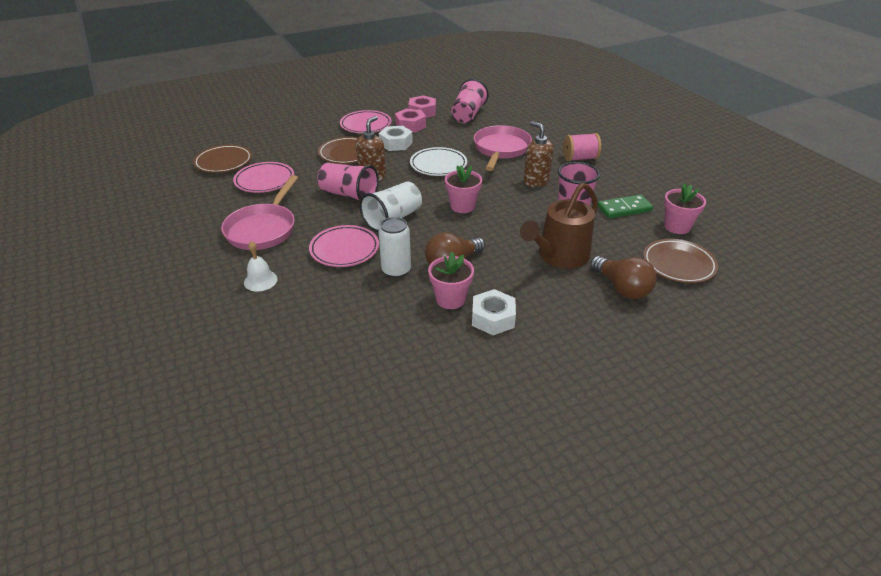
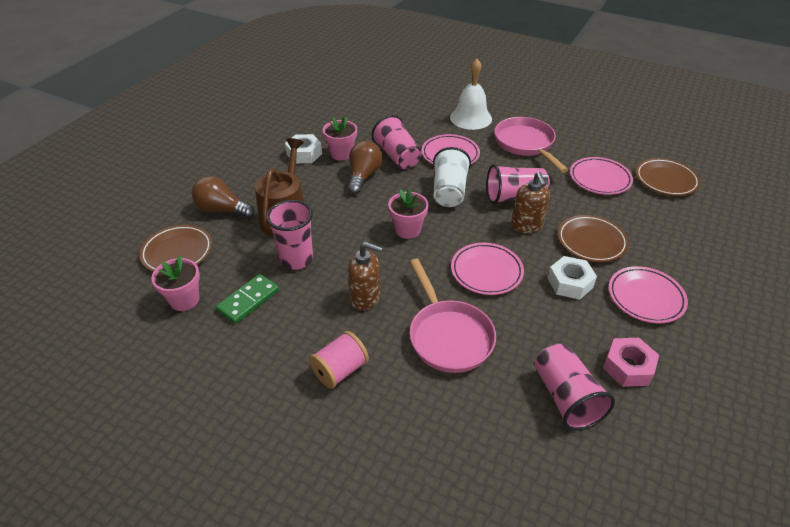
camera: 145 degrees right, 5 degrees up
white bell [244,241,278,291] -> white bell [450,59,492,130], size x1.75
white can [378,217,411,278] -> pink cup [372,115,422,169]
pink nut [395,109,426,133] -> none
white plate [410,147,467,176] -> pink plate [451,242,524,295]

